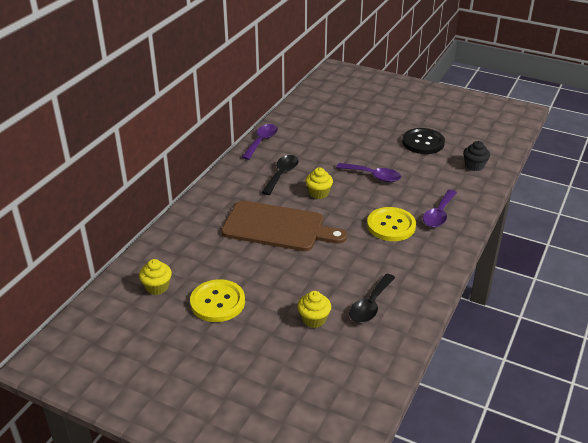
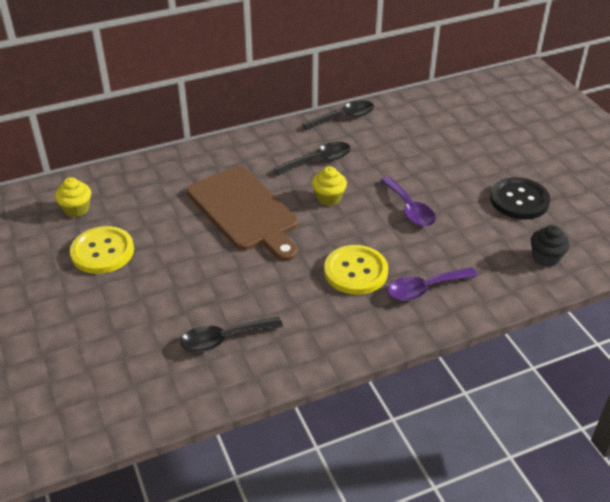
camera: 40 degrees right, 5 degrees up
purple spoon [242,124,278,160] -> black spoon [302,100,374,130]
yellow cupcake [297,291,331,328] -> none

